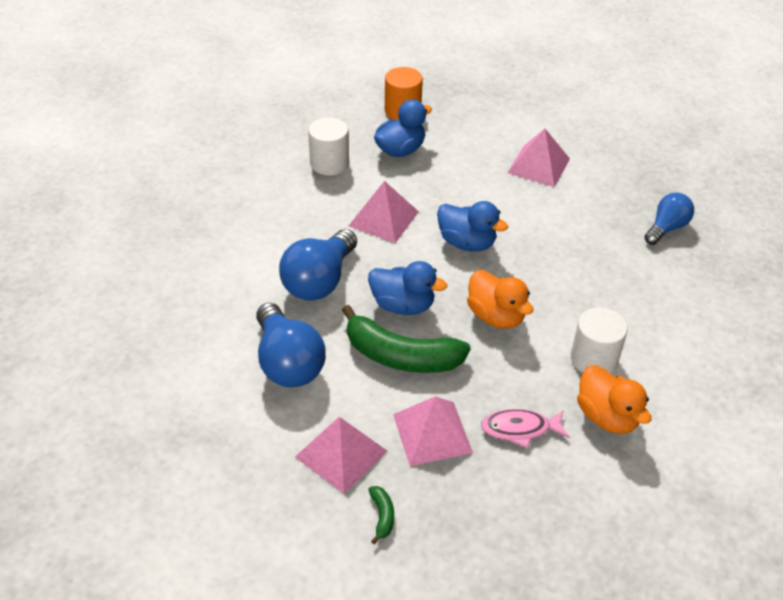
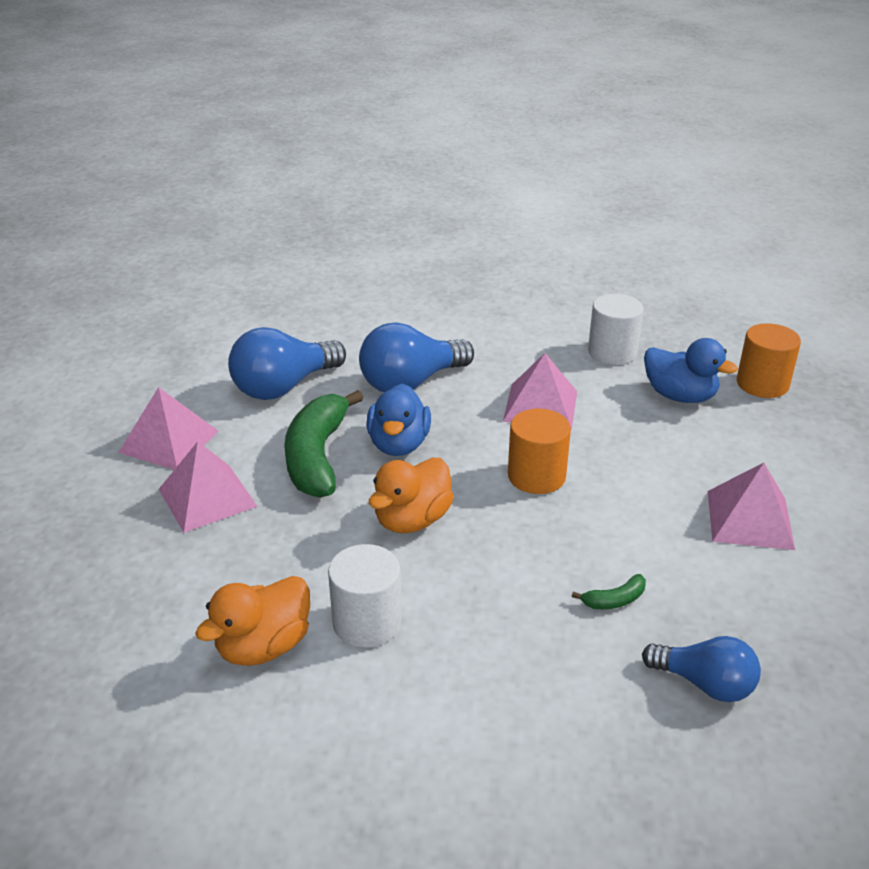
camera: 75 degrees right, 10 degrees down
blue light bulb [279,229,357,301] -> blue light bulb turned 45 degrees counterclockwise [359,322,474,392]
green banana [368,486,394,544] -> green banana moved to [572,574,646,609]
blue duck [437,201,508,251] -> orange cylinder [508,409,571,494]
pink fish [481,409,569,448] -> none

